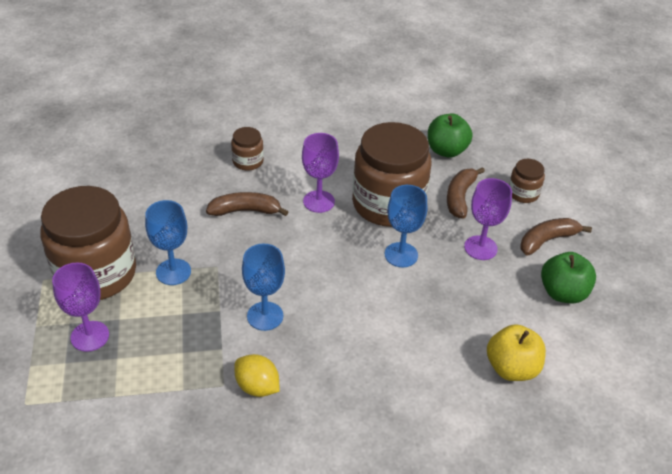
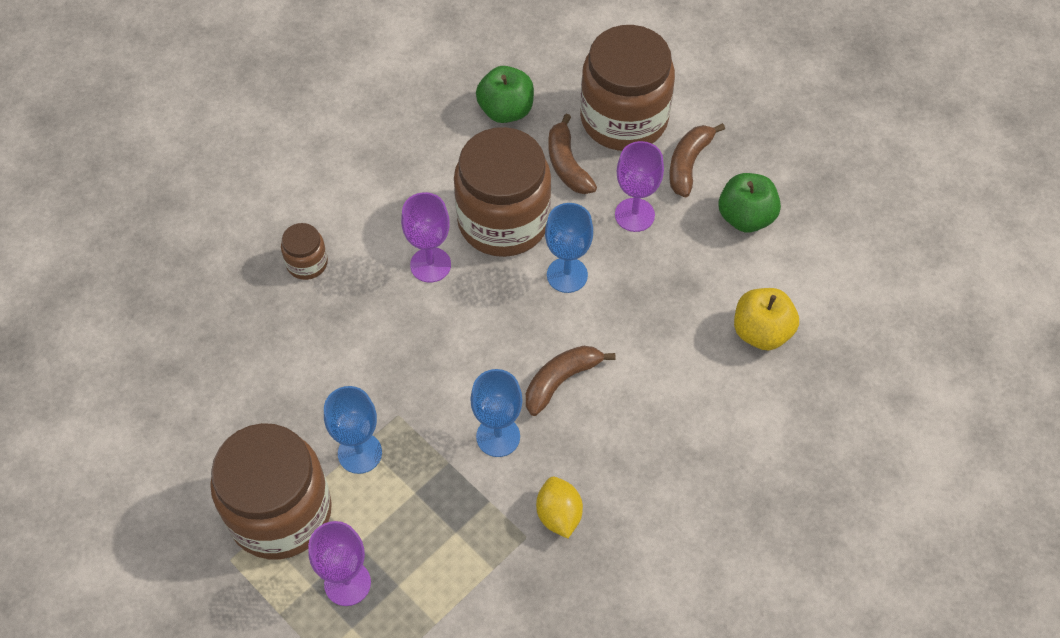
camera: 35 degrees left, 15 degrees up
brown banana [206,192,288,216] -> brown banana moved to [526,346,615,416]
yellow lemon [234,354,280,397] -> yellow lemon turned 75 degrees clockwise [536,477,583,538]
brown jar [509,159,545,203] -> brown jar [580,25,675,151], size x2.25

